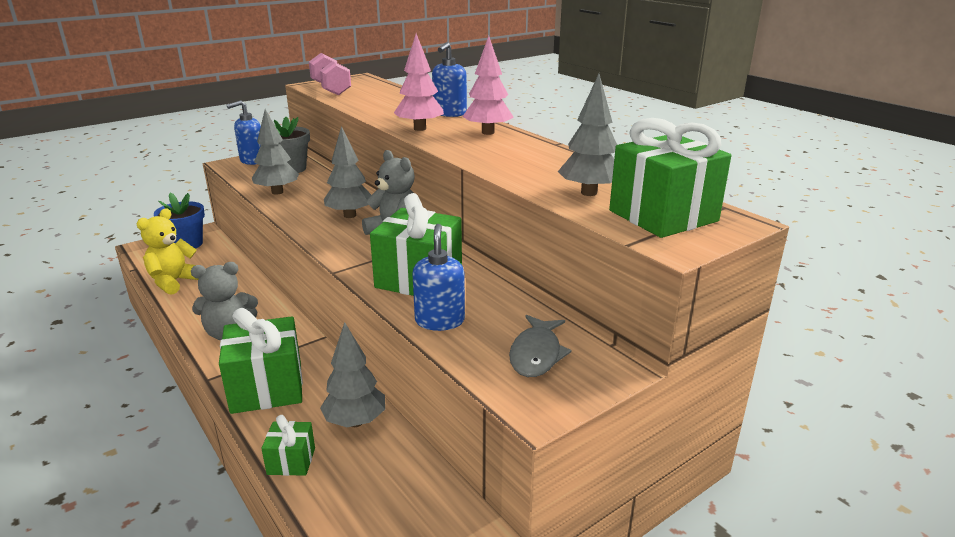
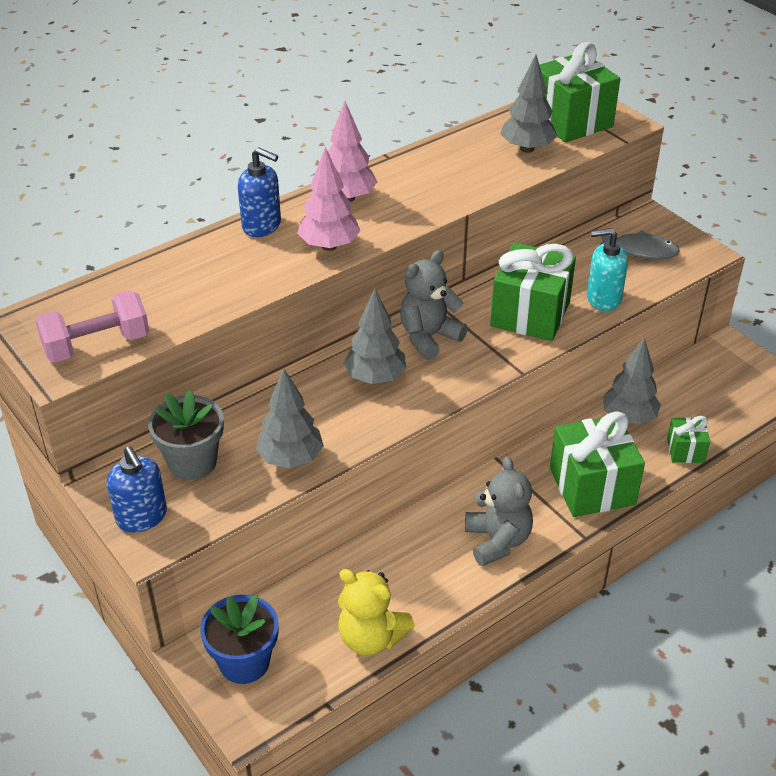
camera: 90 degrees left, 15 degrees up
blue soap dispenser [412,224,465,331] -> turquoise soap dispenser [587,228,628,311]

